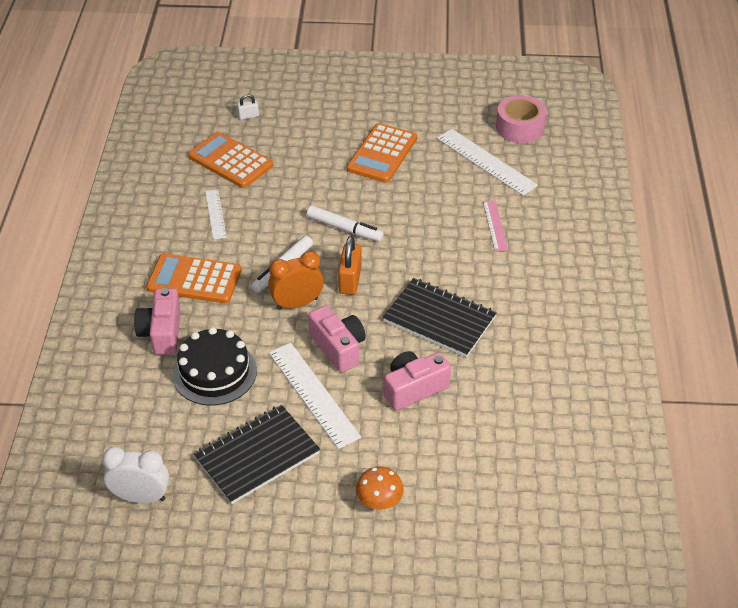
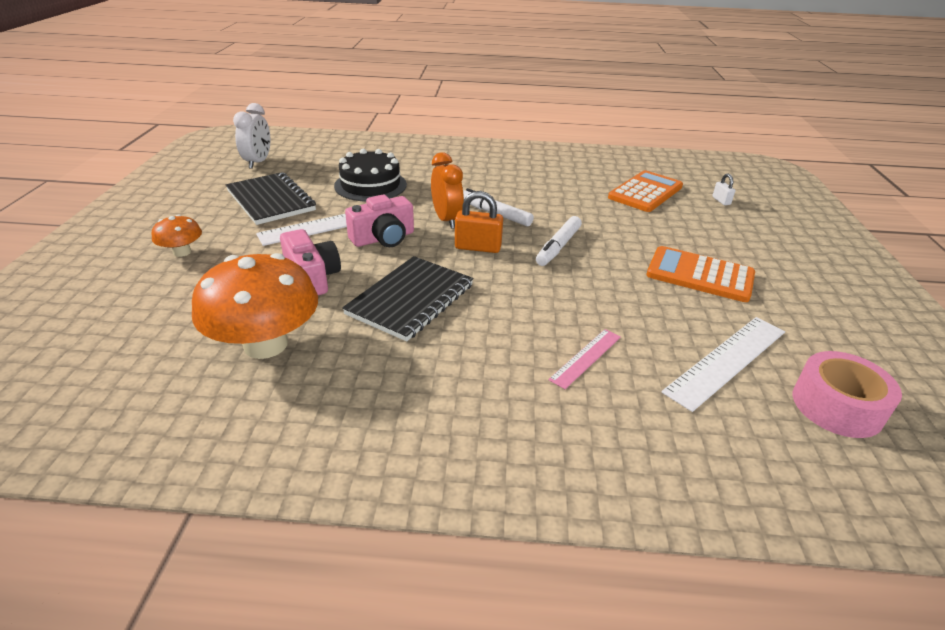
camera: 90 degrees right, 10 degrees down
pink camera [134,288,181,355] -> none
orange calculator [146,253,241,303] -> none
white ruler [205,189,227,240] -> none
pink ruler [483,200,508,251] -> pink ruler turned 45 degrees counterclockwise [548,329,621,389]
none -> orange mushroom [192,253,318,359]

